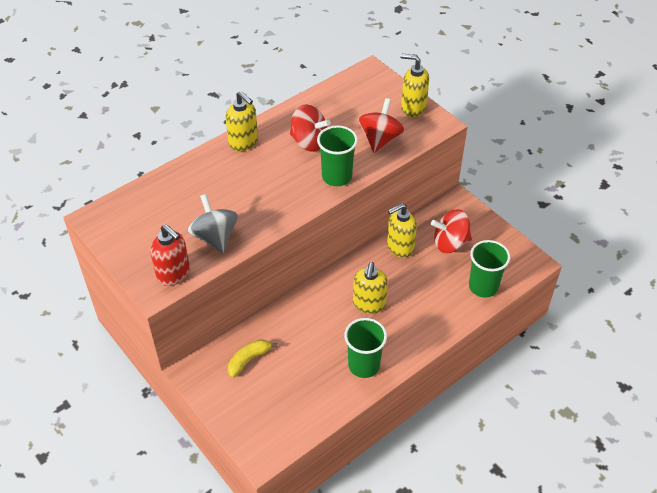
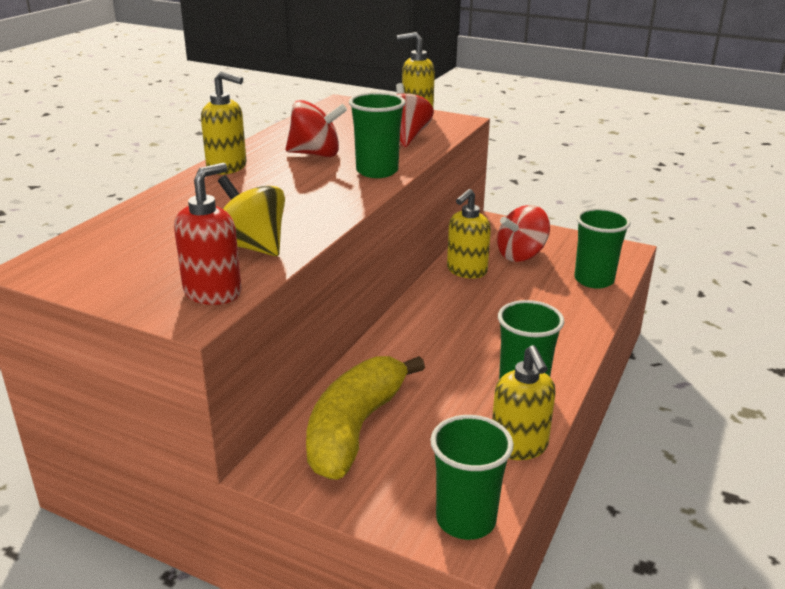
camera: 25 degrees left, 20 degrees down
red soap dispenser [150,224,190,286] -> red soap dispenser turned 75 degrees counterclockwise [174,163,241,305]
grey spinning top [188,194,238,253] -> yellow spinning top [218,175,285,256]
yellow banana [228,339,278,378] -> yellow banana [306,356,425,480], size x2.01
yellow soap dispenser [353,262,388,314] -> yellow soap dispenser moved to [492,345,555,460]
none -> green cup [430,415,514,540]

